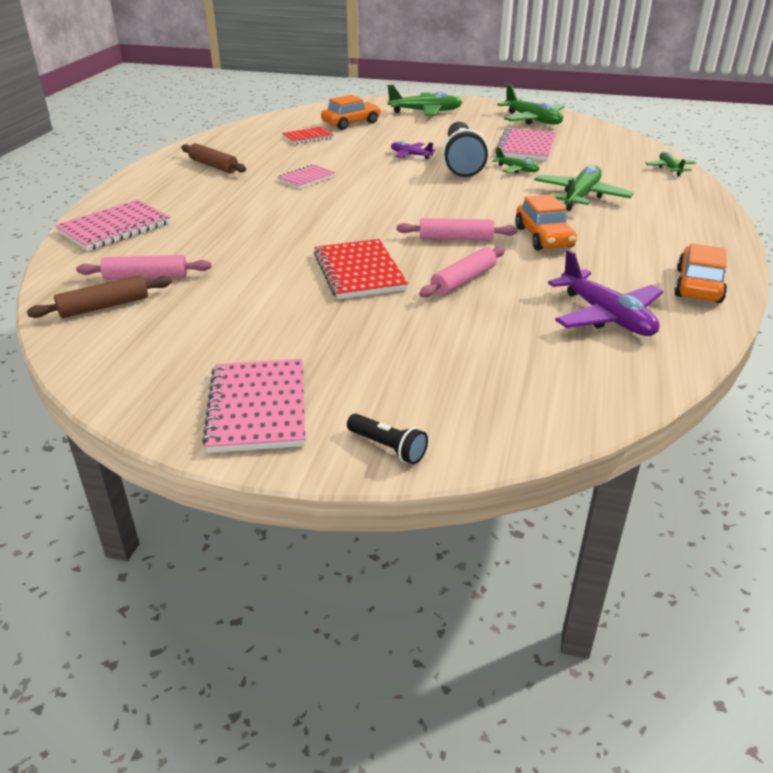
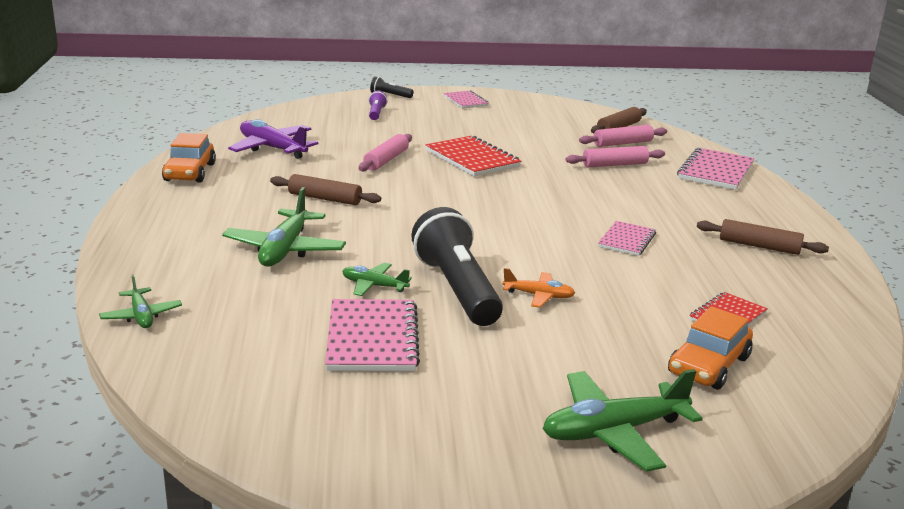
camera: 160 degrees right, 10 degrees down
pink notebook [202,359,305,453] -> pink notebook [443,90,489,109], size x0.61
purple plane [391,141,436,159] -> orange plane [502,268,575,308]
pink rolling pin [397,218,517,241] -> pink rolling pin moved to [565,146,665,168]
green plane [497,84,565,125] -> none
orange car [515,194,577,251] -> brown rolling pin [270,174,381,205]
none -> purple flashlight [369,90,387,120]

